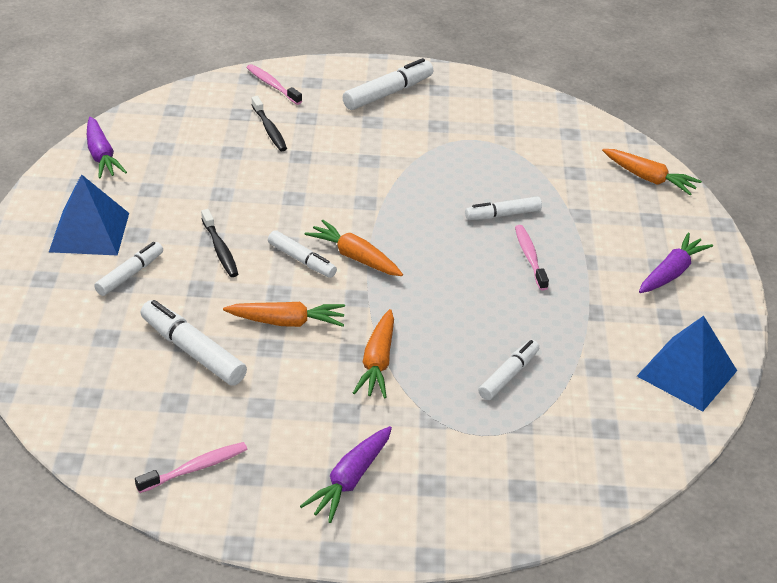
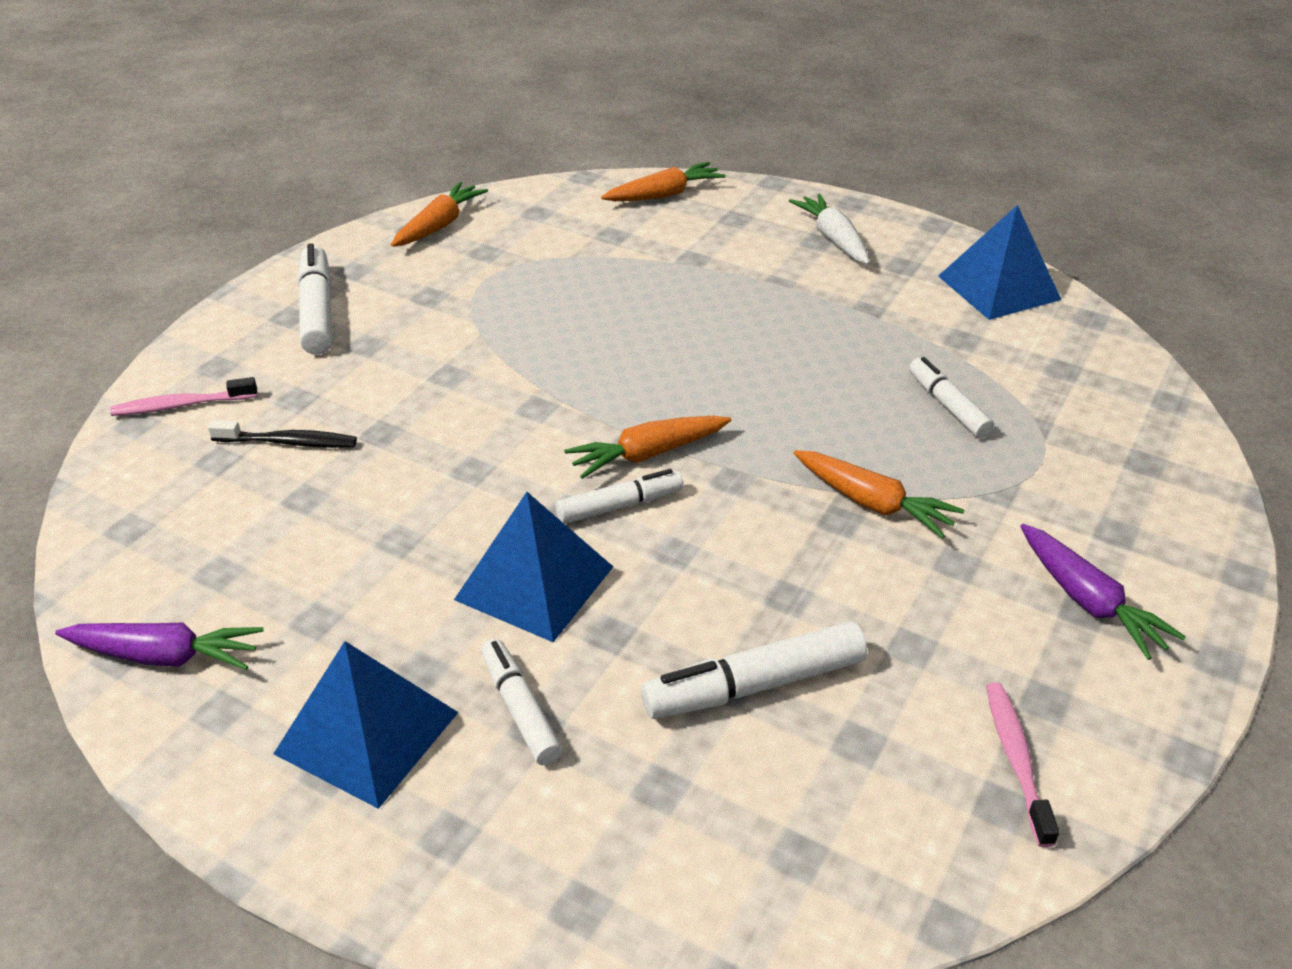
camera: 60 degrees left, 0 degrees up
black toothbrush [201,209,238,277] -> blue pyramid [454,492,613,642]
orange carrot [223,302,345,327] -> orange carrot moved to [391,182,488,247]
white marker [465,197,542,220] -> none
pink toothbrush [515,225,549,291] -> none
purple carrot [639,233,713,293] -> white carrot [789,193,870,264]

